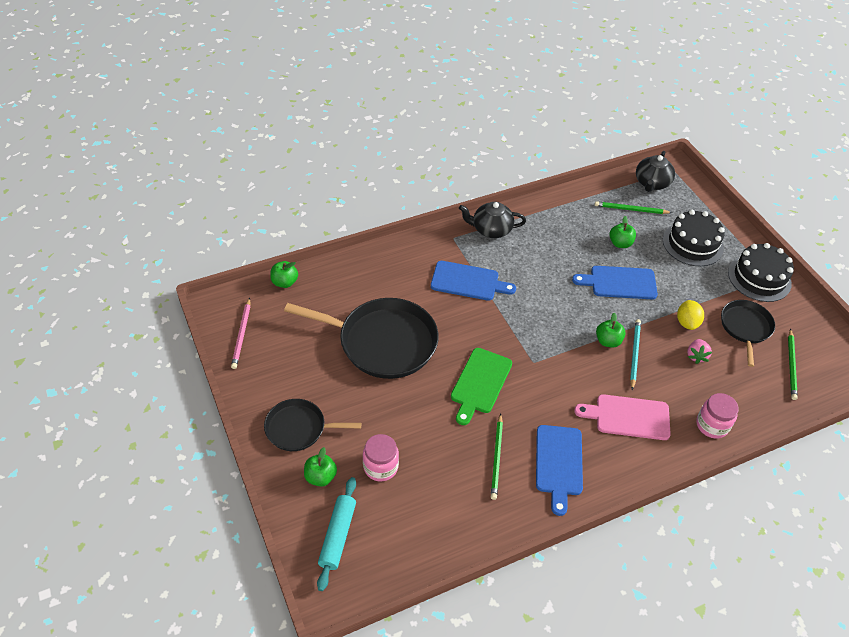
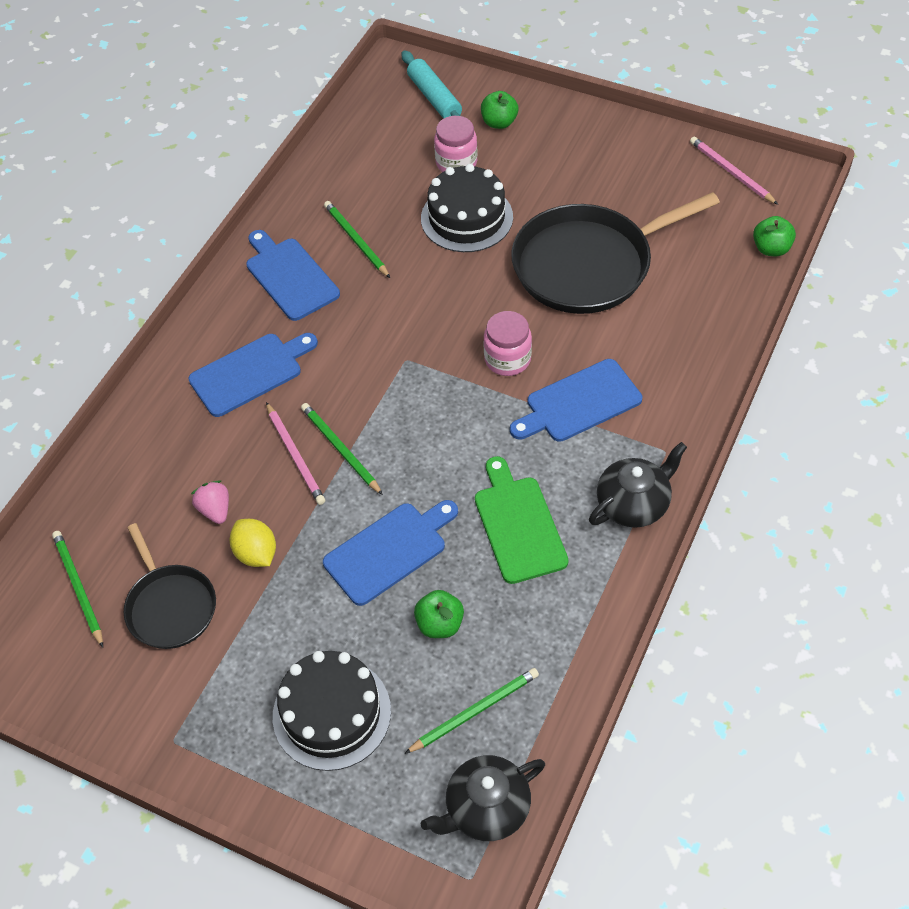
camera: 145 degrees right, 5 degrees up
black pan [264,399,361,451] -> none
green cutting board [451,348,512,425] -> green cutting board moved to [475,456,569,584]
pink cutting board [574,394,671,440] -> blue cutting board [188,333,318,417]
green apple [596,313,626,348] -> green pencil [301,403,383,495]
turquoise pencil [630,319,641,390] -> pink pencil [266,402,325,505]
black teapot [636,151,675,192] -> black teapot turned 105 degrees counterclockwise [421,755,545,841]
pink jar [696,393,739,438] -> pink jar moved to [483,311,532,376]
black cake [728,243,794,302] -> black cake moved to [421,164,513,252]

